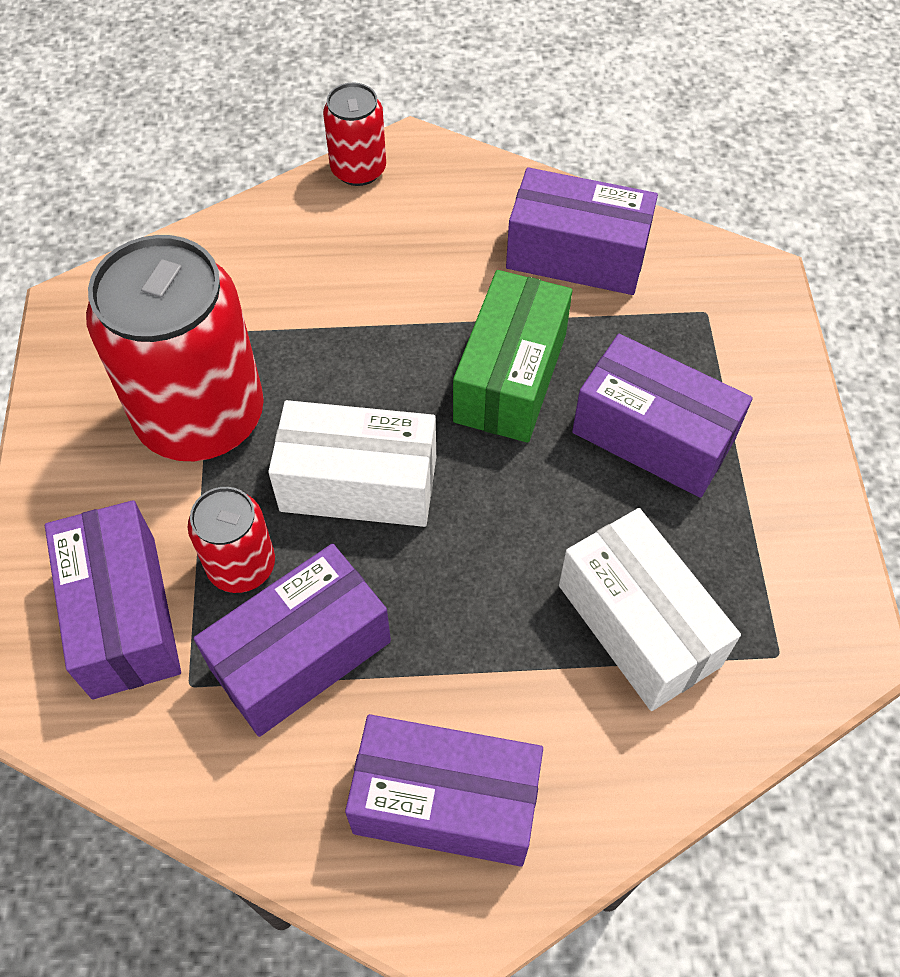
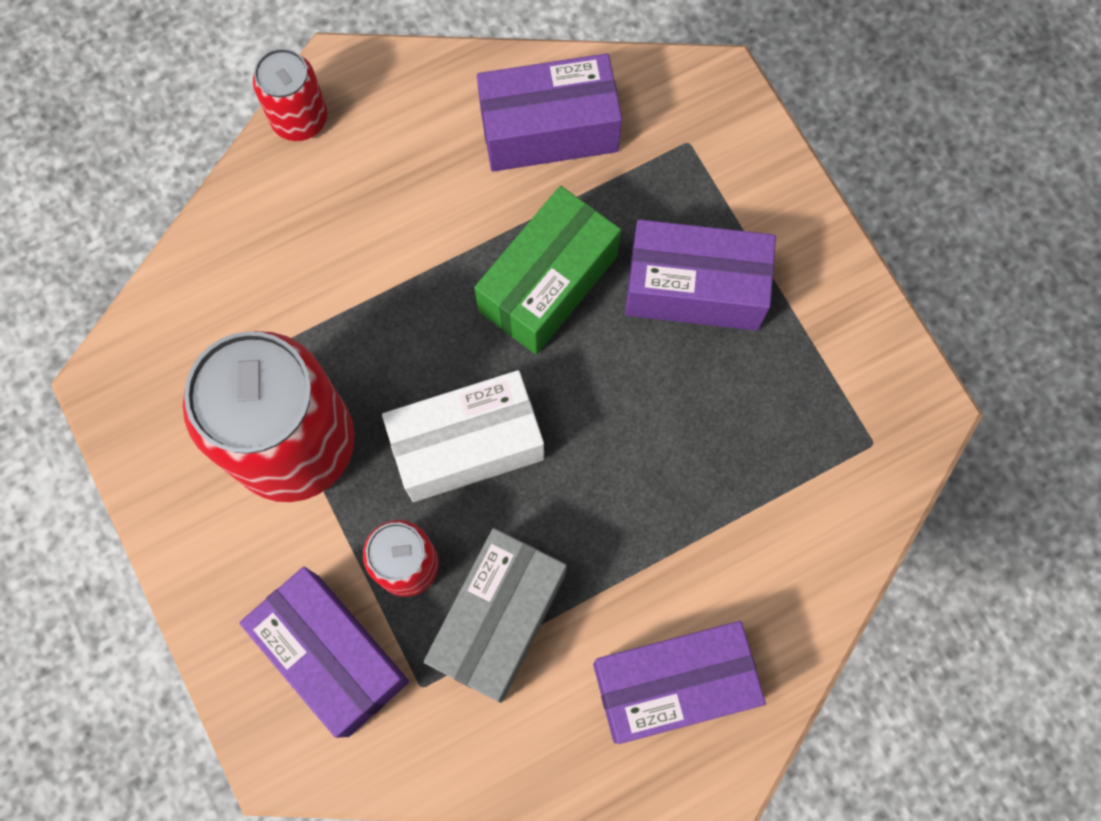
camera: 25 degrees left, 15 degrees up
purple box [194,544,391,737] -> grey box [424,528,567,703]
green box [453,270,573,443] -> green box turned 45 degrees clockwise [474,186,621,355]
white box [559,508,741,711] -> none

